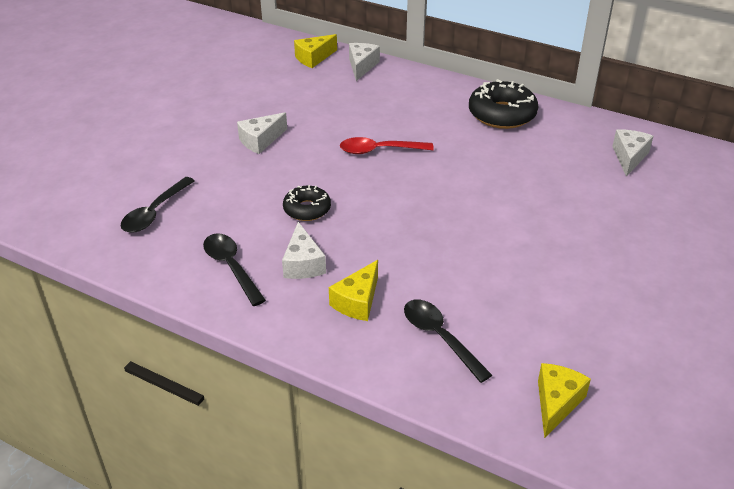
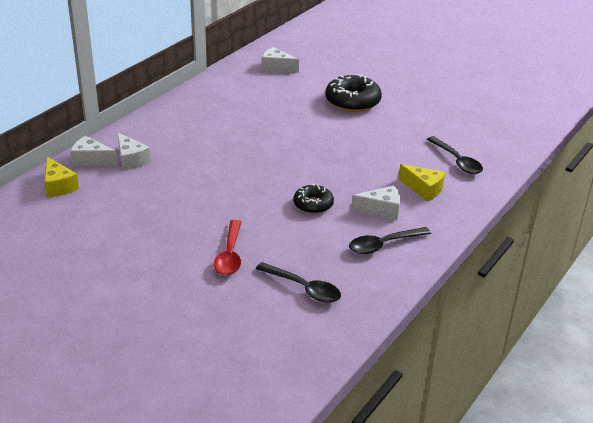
camera: 85 degrees left, 5 degrees down
white cheese [237,112,287,154] -> white cheese moved to [118,133,151,171]
red spoon [340,137,434,154] -> red spoon moved to [214,220,241,276]
black spoon [404,300,492,383] -> black spoon turned 90 degrees counterclockwise [427,136,483,174]
black donut [469,79,538,129] -> black donut moved to [325,74,382,112]
yellow cheese [538,363,591,438] -> none

